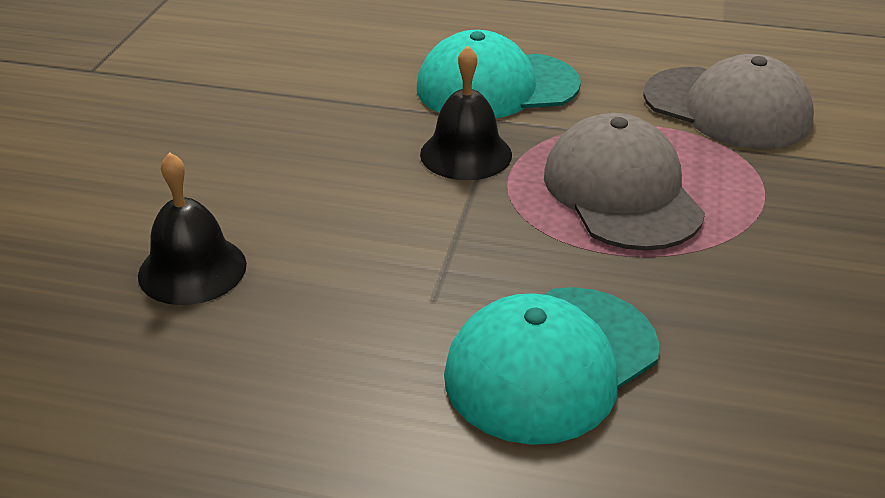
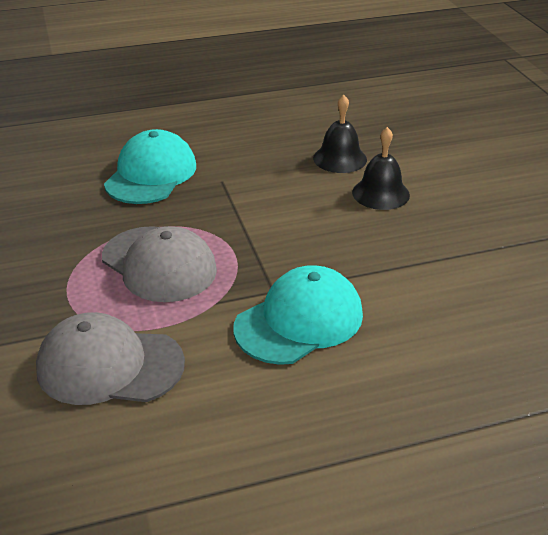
camera: 150 degrees right, 0 degrees up
black bell [420,46,512,180] -> black bell moved to [352,127,410,210]

